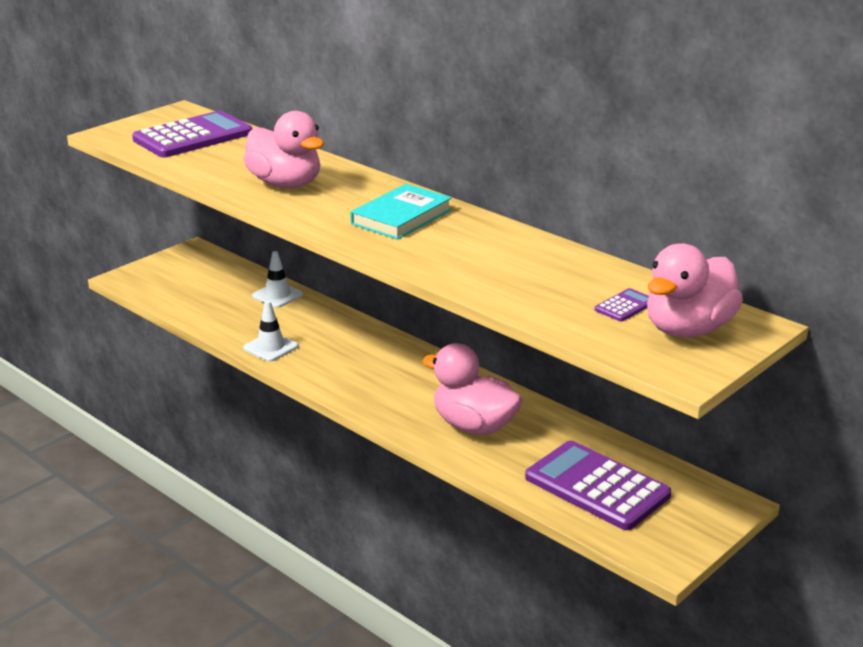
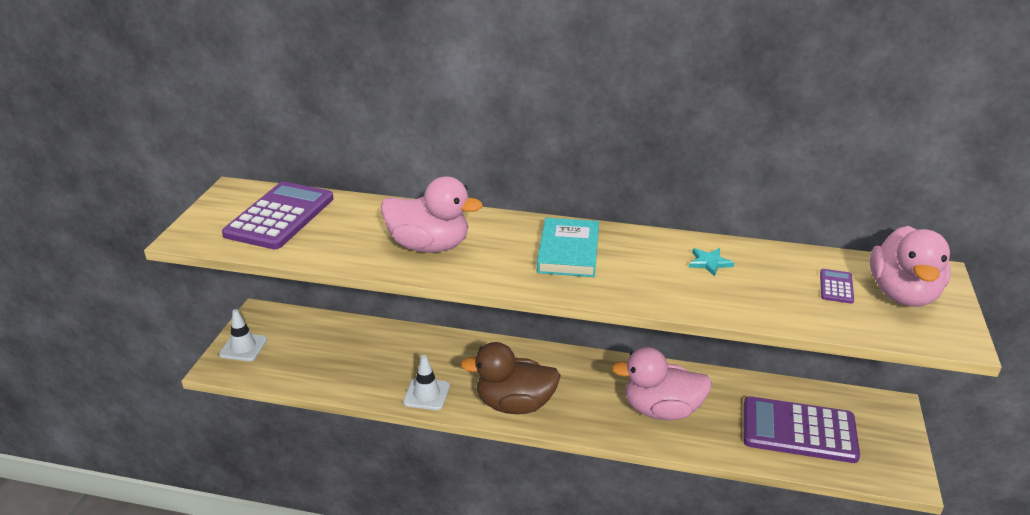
camera: 30 degrees left, 5 degrees up
white traffic cone [252,251,303,308] -> white traffic cone moved to [219,309,267,361]
none -> brown duck [460,342,561,414]
none -> turquoise star [689,248,734,277]

